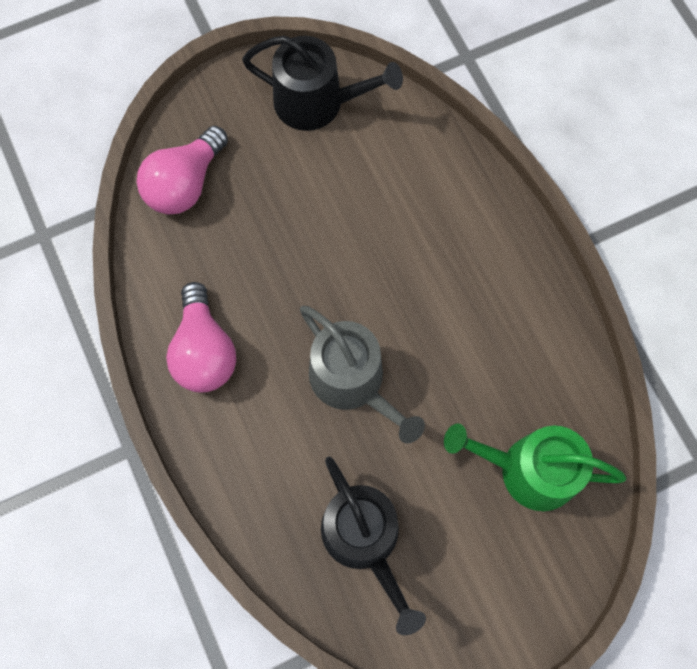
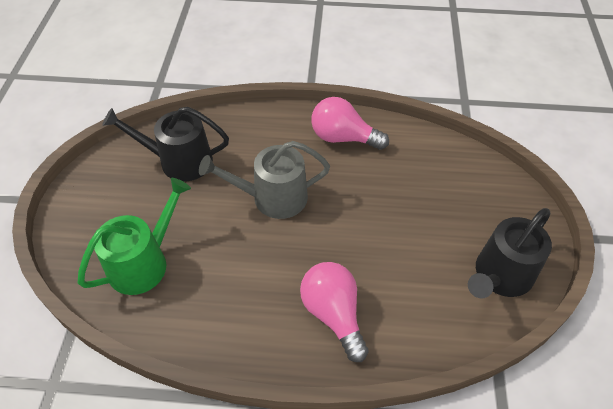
camera: 120 degrees right, 20 degrees down
pink light bulb [137,126,228,215] -> pink light bulb moved to [300,262,369,362]

